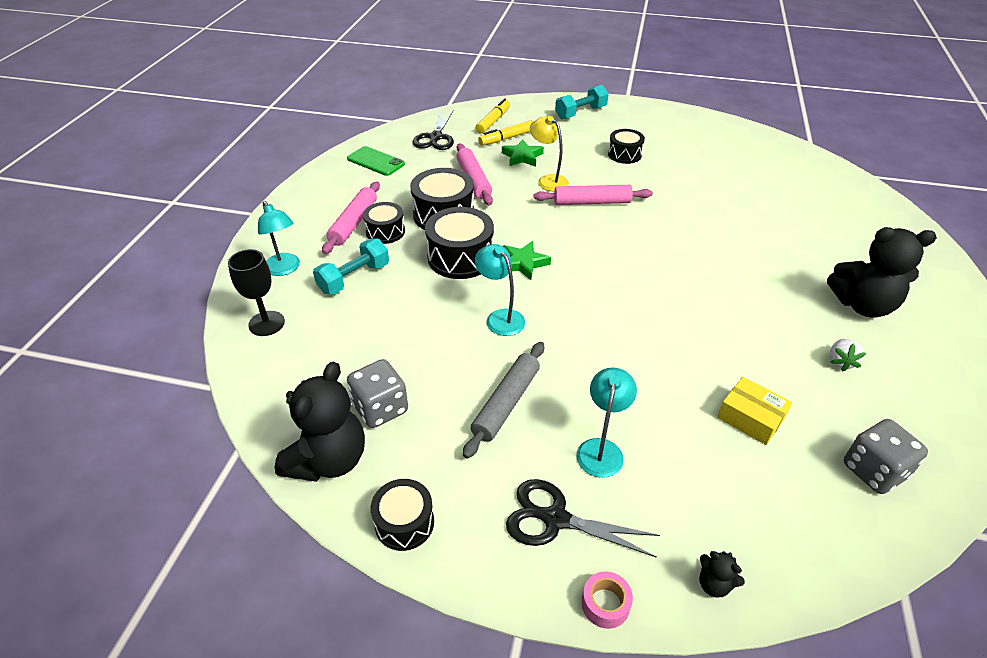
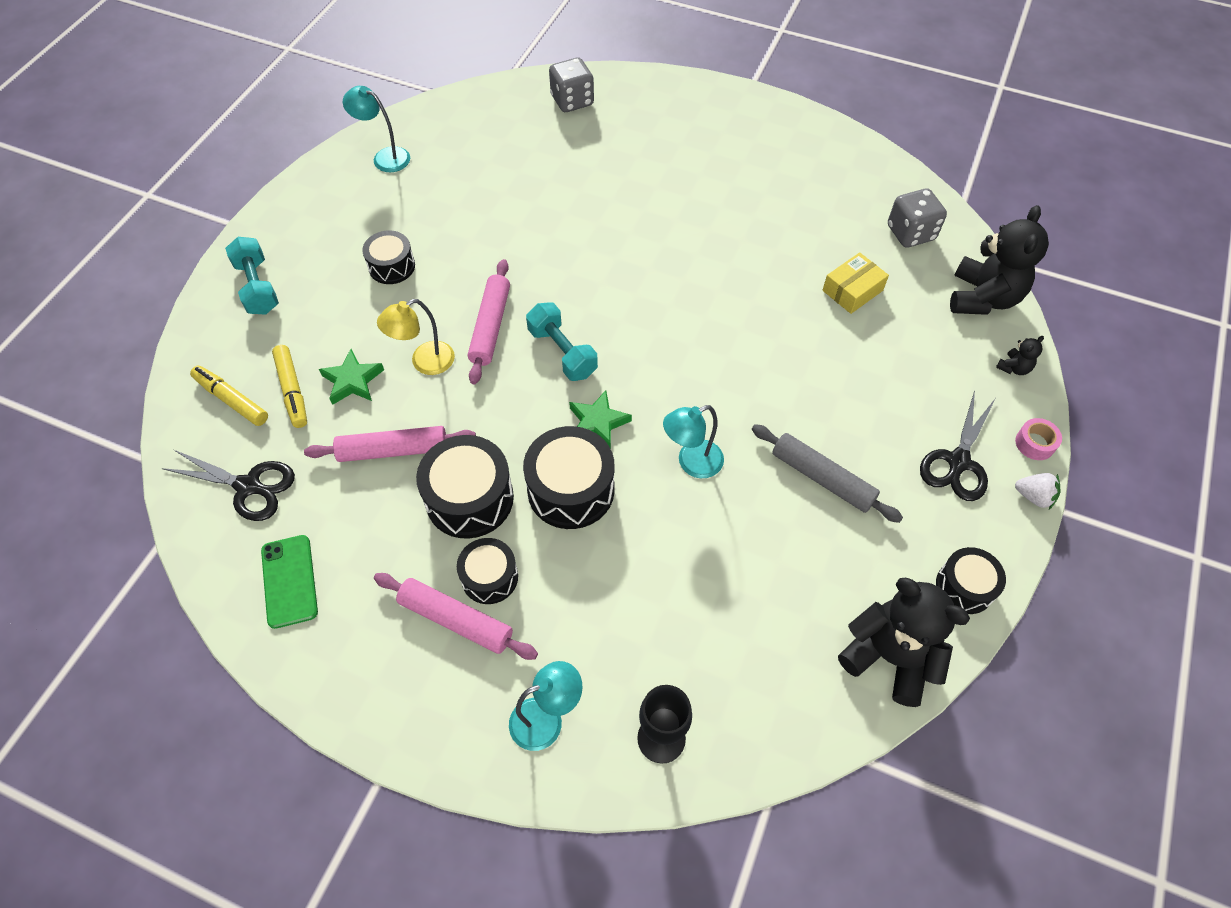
camera: 80 degrees left, 15 degrees up
turquoise dumbbell [313,238,389,294] -> turquoise dumbbell moved to [526,302,598,381]
green phone [347,146,405,176] -> green phone turned 60 degrees counterclockwise [261,535,318,629]
grey dice [347,359,408,428] -> grey dice moved to [549,58,594,112]
turquoise lamp [576,367,637,478] -> turquoise lamp moved to [343,86,410,172]
black teddy bear [827,227,937,318] -> black teddy bear moved to [950,205,1049,315]
white strawberry [829,339,866,371] -> white strawberry moved to [1015,473,1061,510]

